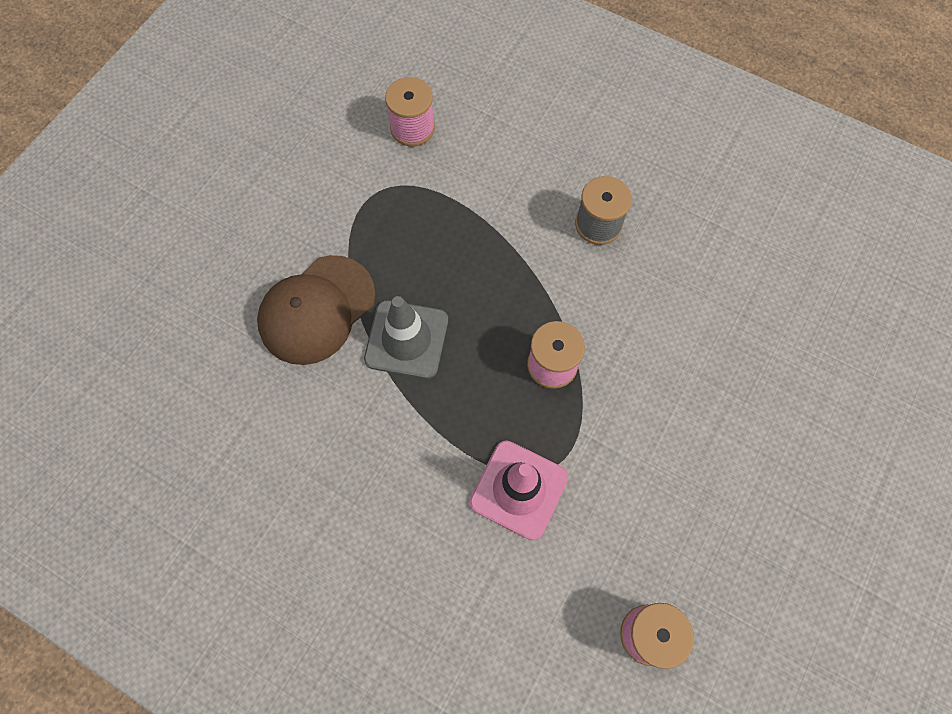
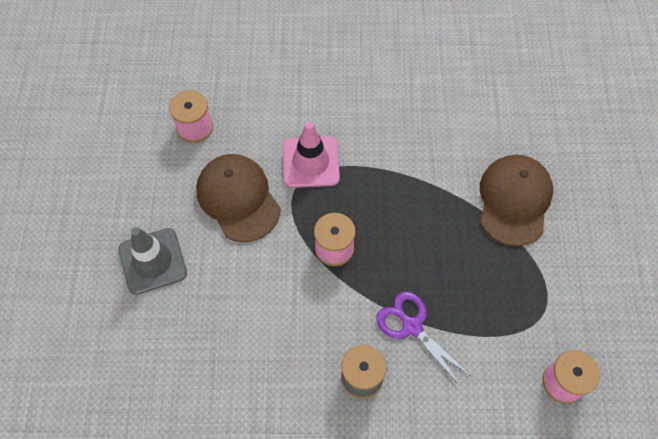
camera: 150 degrees right, 5 degrees down
grey traffic cone [364,296,448,379] -> grey traffic cone moved to [119,227,187,295]
none -> brown cap [196,154,281,242]
none -> purple scissors [376,291,472,387]

